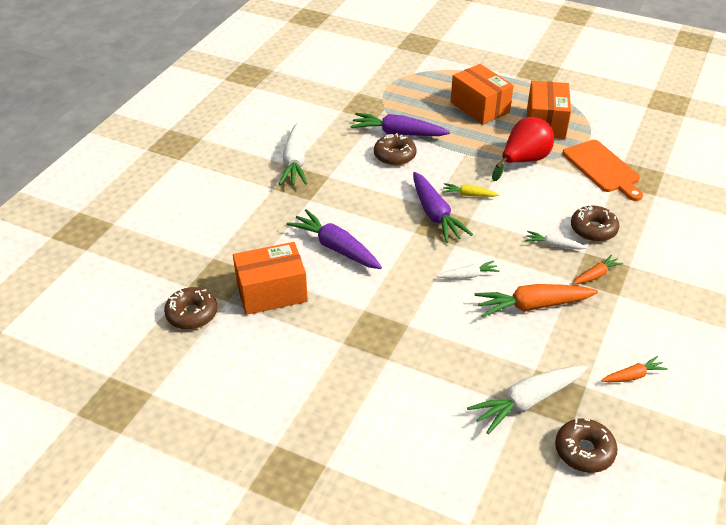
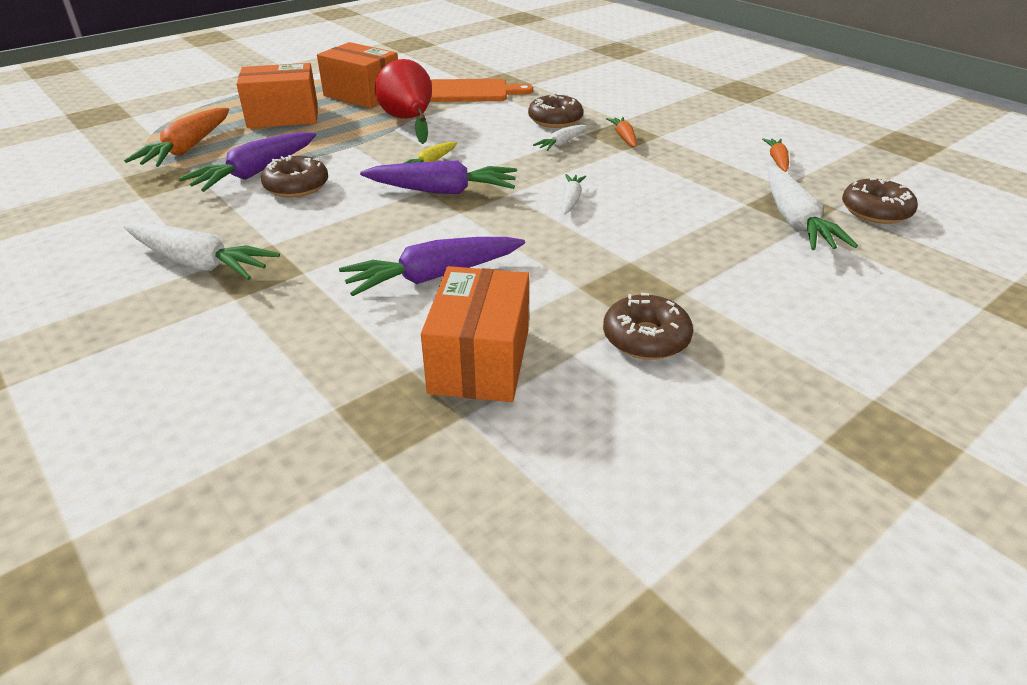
camera: 65 degrees left, 5 degrees down
brown donut [164,287,217,330] -> brown donut moved to [603,293,693,360]
orange carrot [474,284,598,317] -> orange carrot moved to [124,108,229,167]

